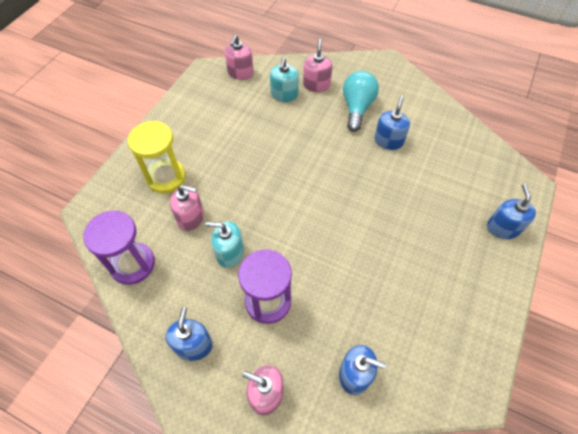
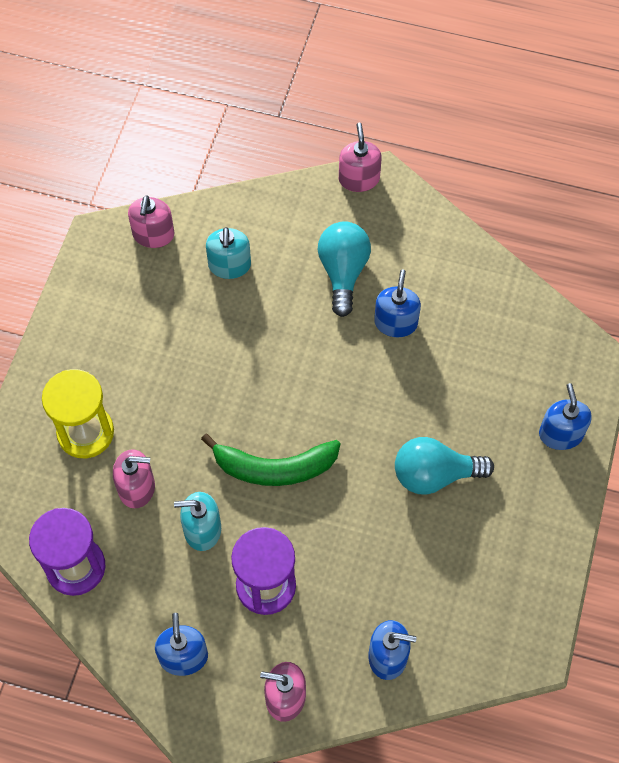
camera: 10 degrees left, 5 degrees up
pink soap dispenser [303,39,332,92] -> pink soap dispenser moved to [339,123,382,192]
none -> green banana [201,434,341,486]
none -> turquoise light bulb [395,437,494,495]

